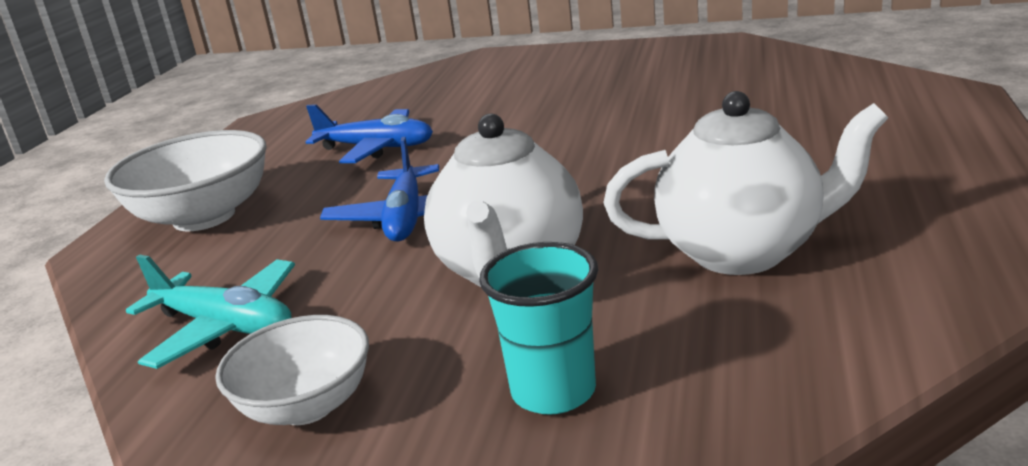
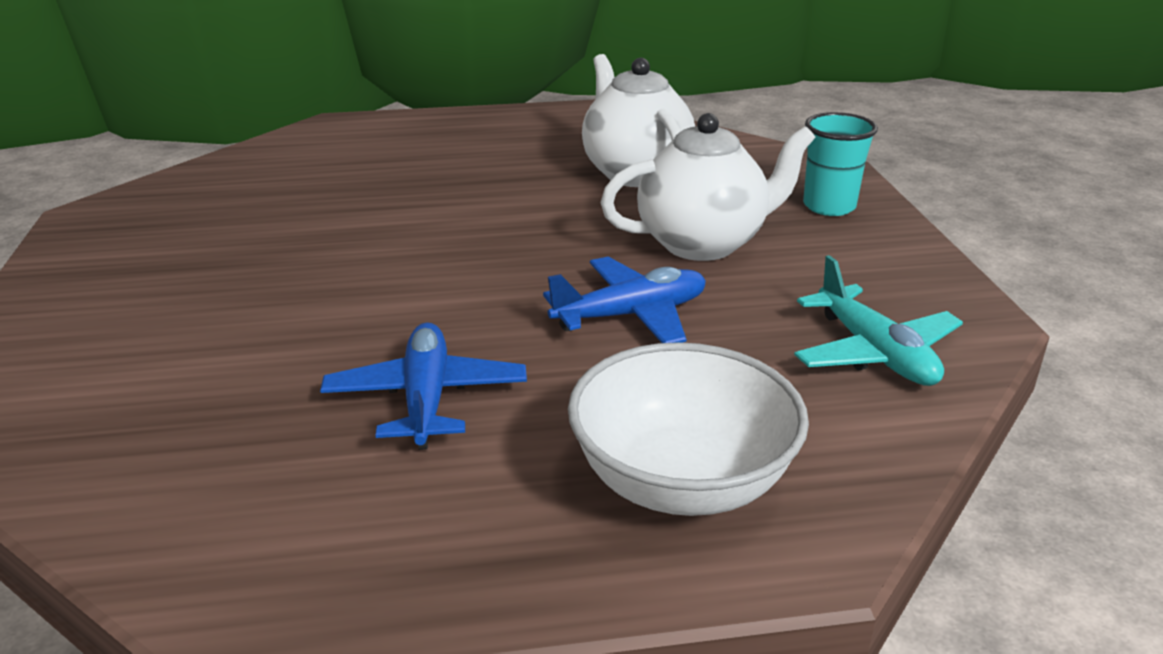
camera: 115 degrees left, 5 degrees up
turquoise plane [126,254,295,369] -> turquoise plane turned 150 degrees clockwise [794,255,963,386]
white bowl [215,315,369,425] -> none

